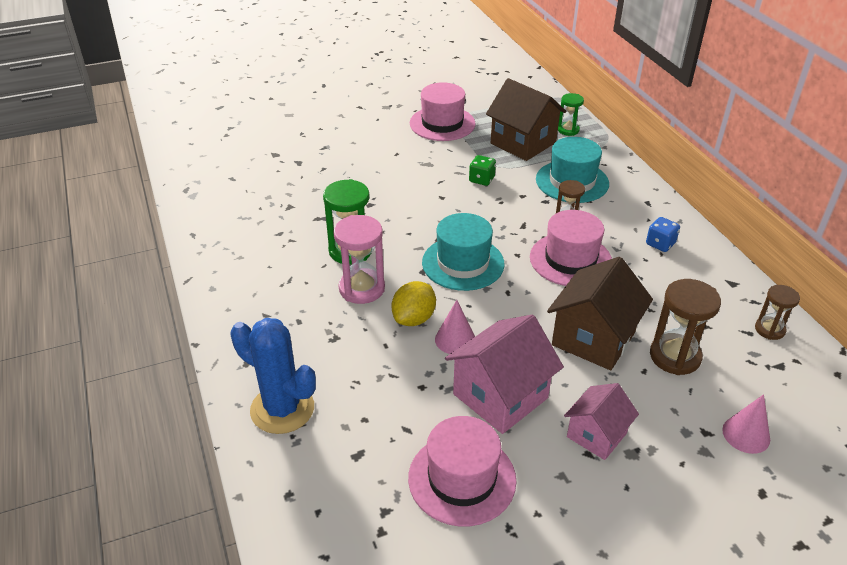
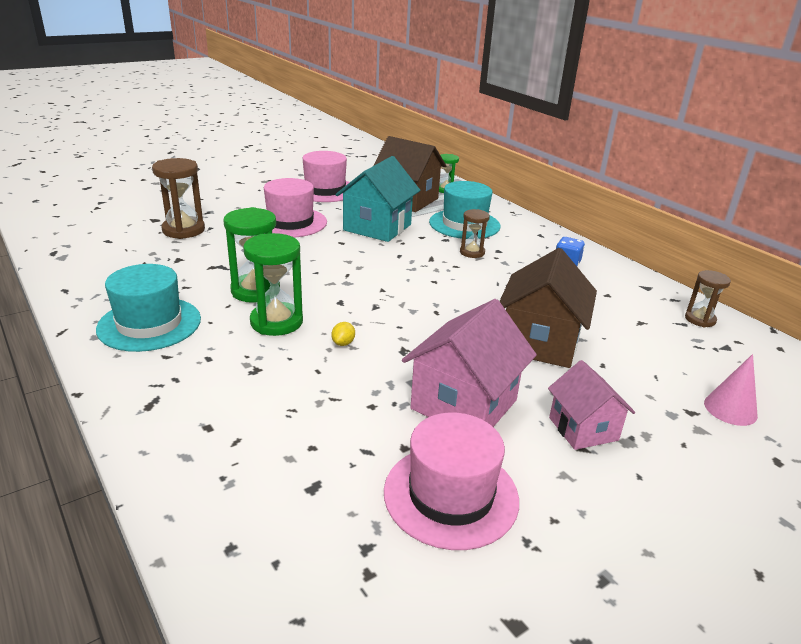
camera: 15 degrees left, 10 degrees down
blue cactus [230,318,316,434] -> none
pink hourglass [333,215,385,304] -> green hourglass [244,233,303,336]
yellow lemon [391,281,436,326] -> yellow lemon [331,322,355,346], size x0.49
turquoise hat [422,213,505,291] -> turquoise hat moved to [96,264,201,352]
pink cone [435,300,475,354] -> none
green dice [469,155,496,186] -> turquoise house [336,156,420,242]
pink hat [530,210,612,286] -> pink hat moved to [264,178,327,237]
pink house [564,383,639,460] -> pink house turned 45 degrees counterclockwise [548,360,635,450]
brown hourglass [650,279,721,375] -> brown hourglass moved to [152,158,205,239]

